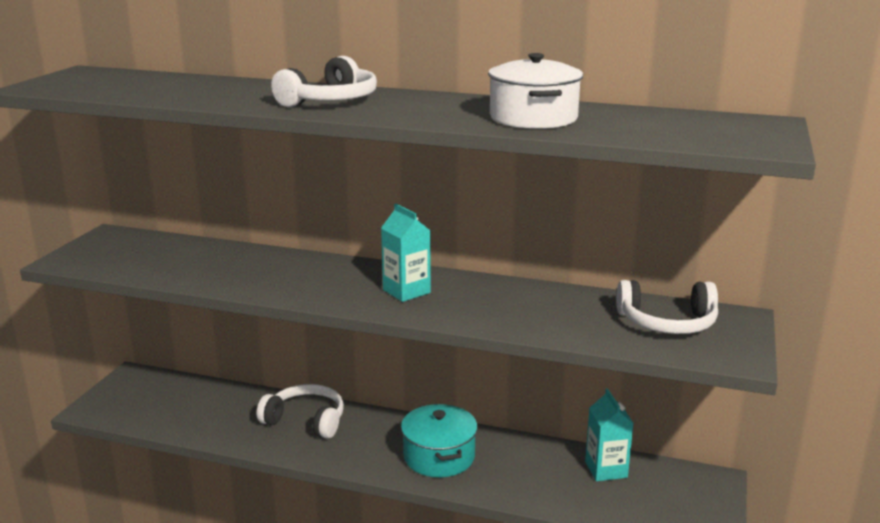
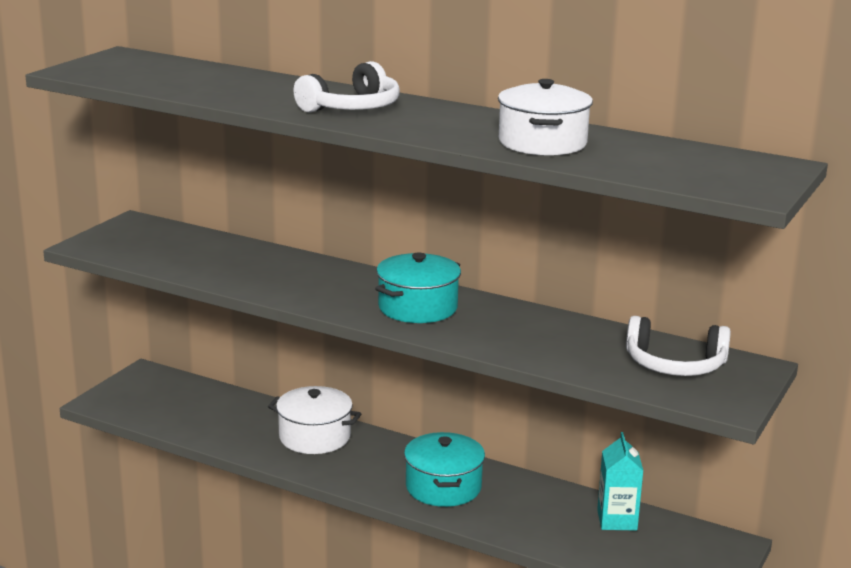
camera: 10 degrees right, 0 degrees up
white headphones [257,384,344,439] -> white pot [268,386,361,454]
turquoise carton [381,204,431,302] -> turquoise pot [375,252,461,323]

